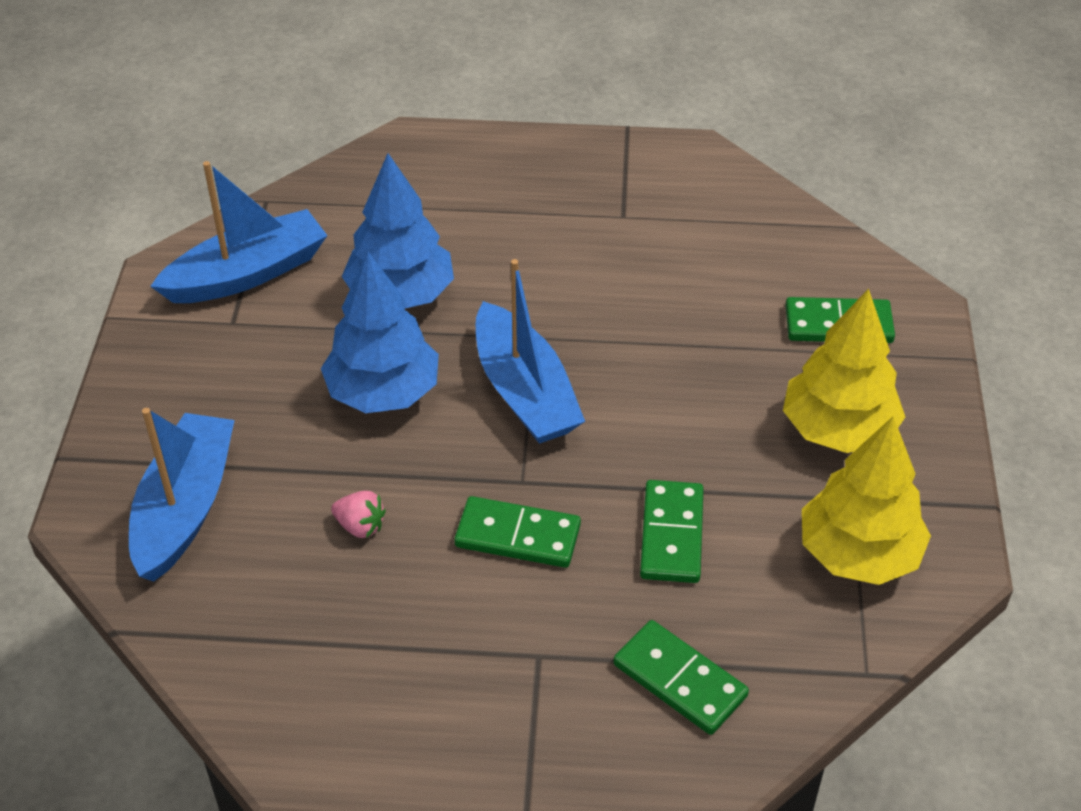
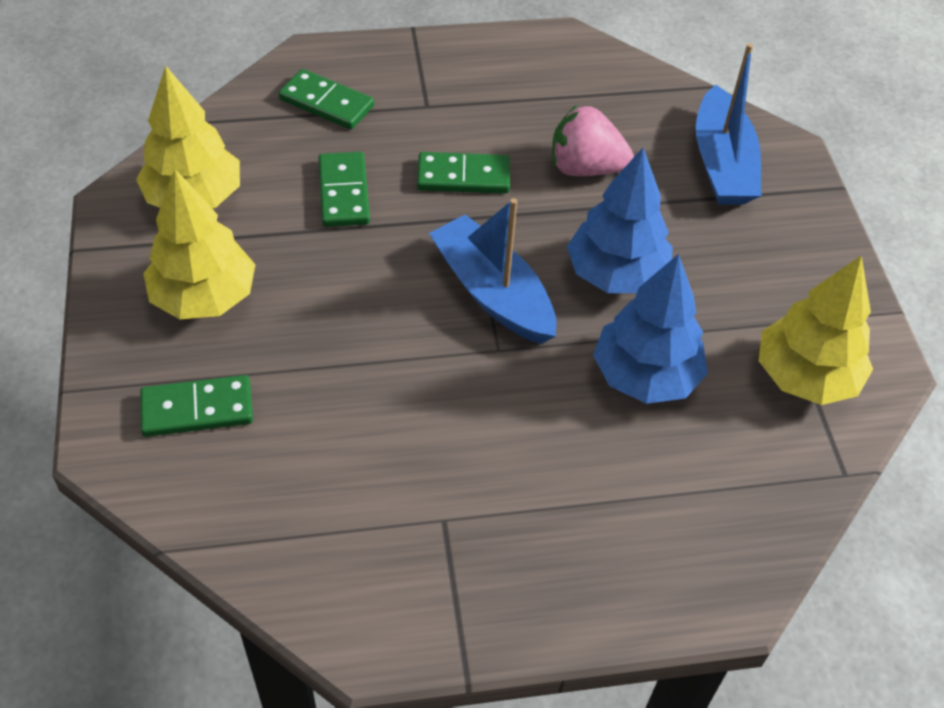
camera: 165 degrees right, 5 degrees up
blue boat [150,161,327,303] -> yellow tree [759,255,873,405]
pink strawberry [331,491,386,538] -> pink strawberry [552,105,634,176], size x1.90

